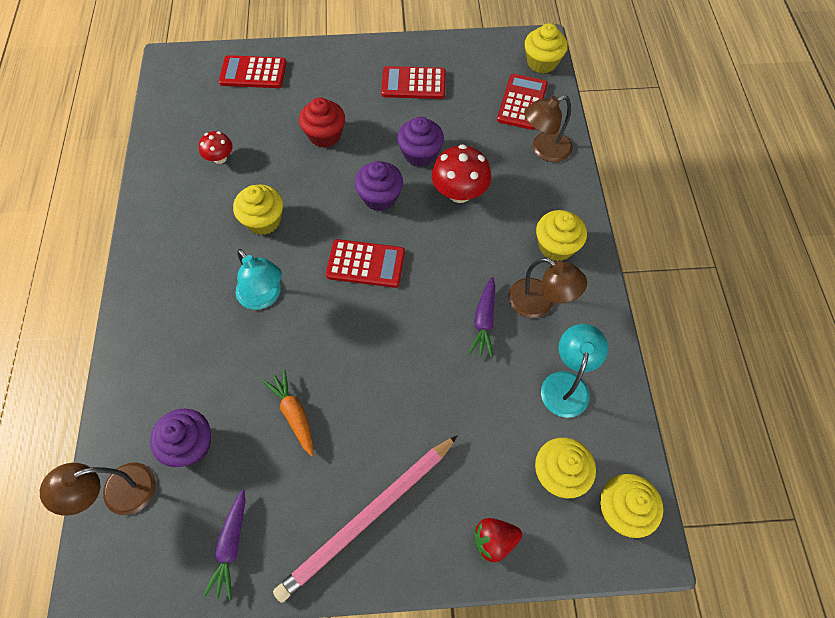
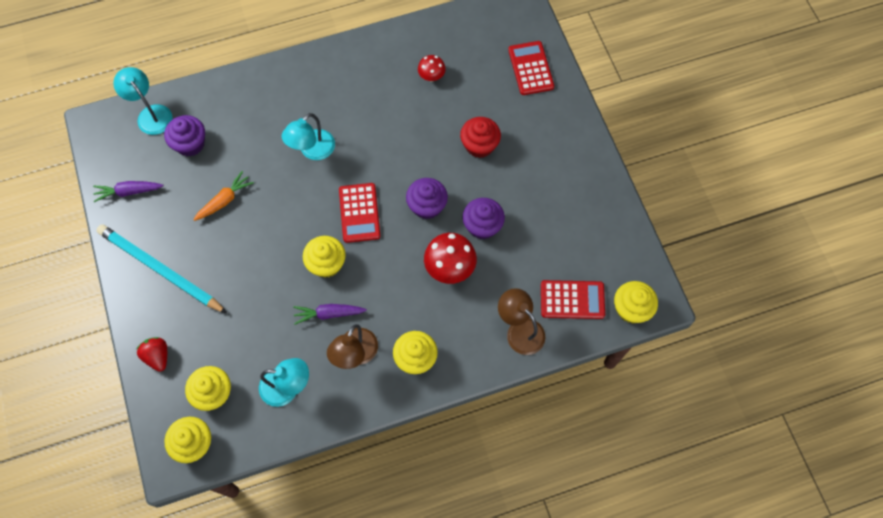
camera: 75 degrees right, 5 degrees up
brown lamp [40,463,156,516] -> turquoise lamp [113,67,173,135]
yellow cupcake [233,185,283,235] -> yellow cupcake moved to [303,236,346,278]
pink pencil [273,435,458,603] -> turquoise pencil [96,224,227,313]
red calculator [381,66,446,99] -> none

